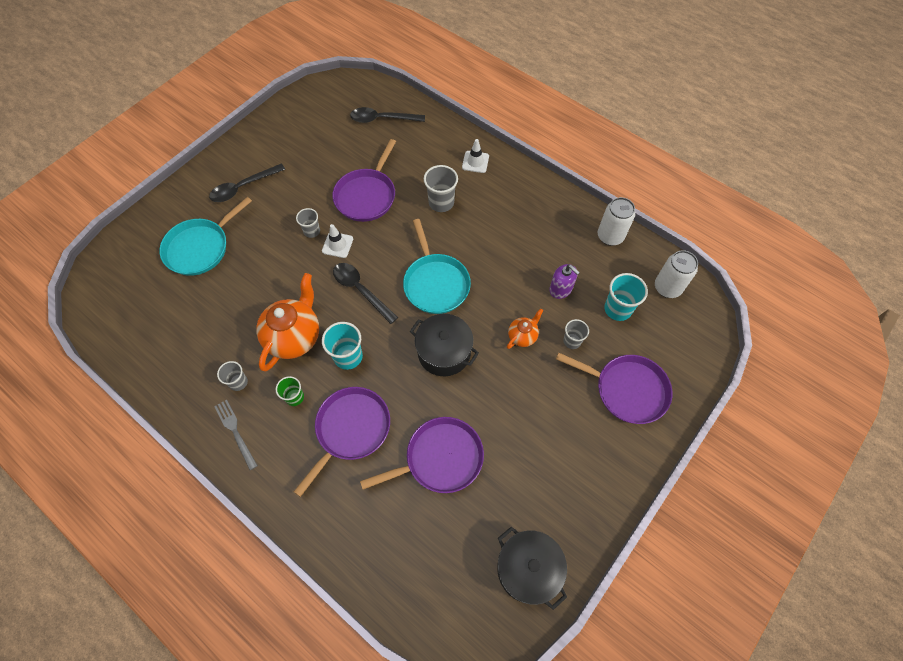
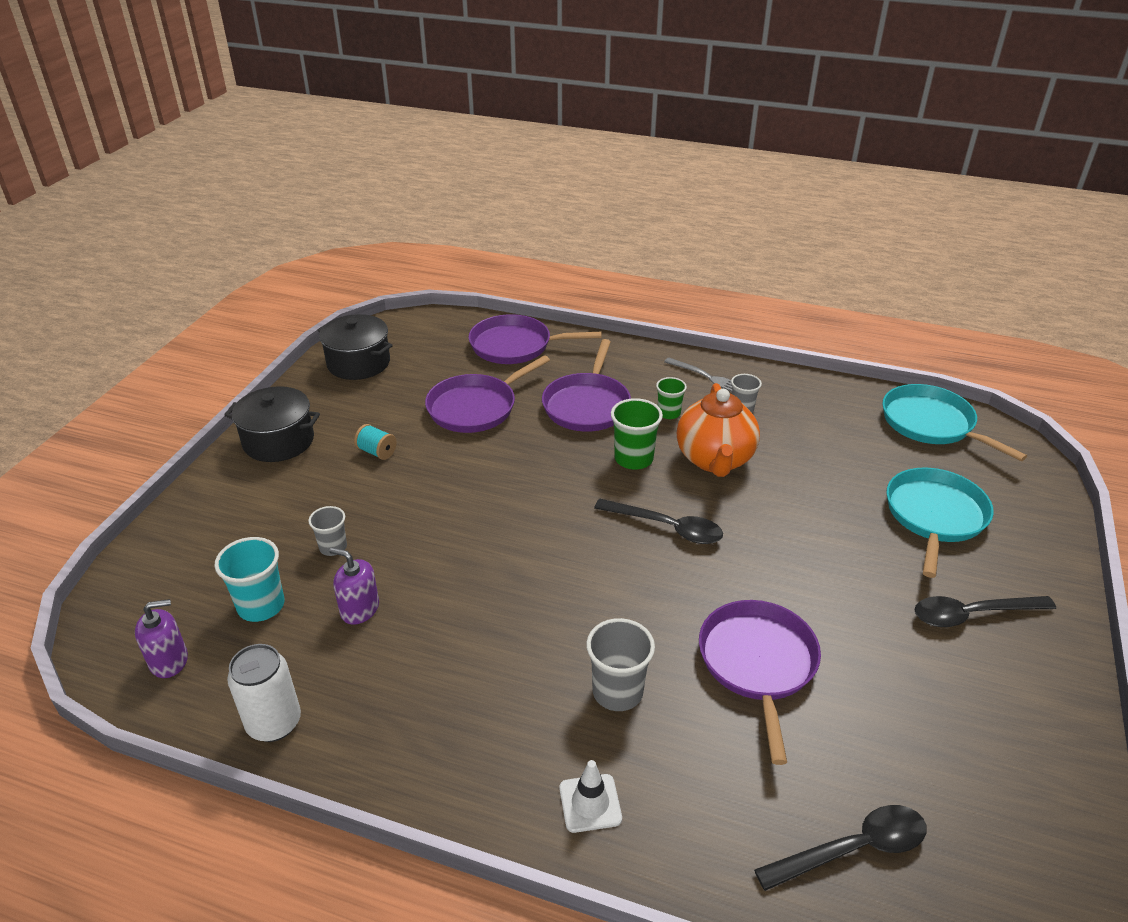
camera: 160 degrees right, 25 degrees down
black spoon [209,163,285,202] -> black spoon turned 135 degrees counterclockwise [915,596,1056,627]
grey cup [296,208,320,238] -> none
white traffic cone [322,224,353,258] -> none
turquoise cup [322,322,363,370] -> green cup [611,398,663,469]
turquoise pan [403,219,471,314] -> turquoise pan moved to [882,384,1027,461]
black pot [410,314,479,376] -> black pot moved to [224,386,320,462]
orange teapot [507,308,543,349] -> none
purple pan [556,353,672,424] -> purple pan moved to [469,314,602,364]
white can [655,250,698,298] -> purple soap dispenser [135,599,188,678]
none -> turquoise spool [354,424,397,460]

